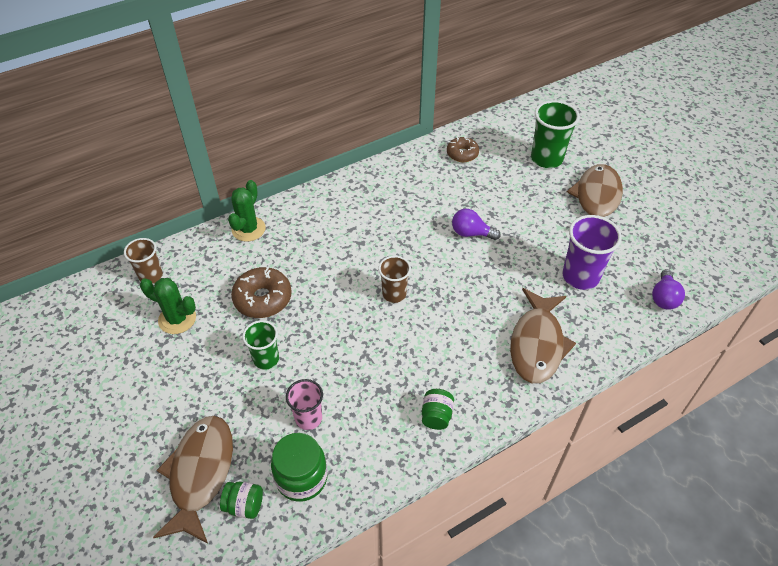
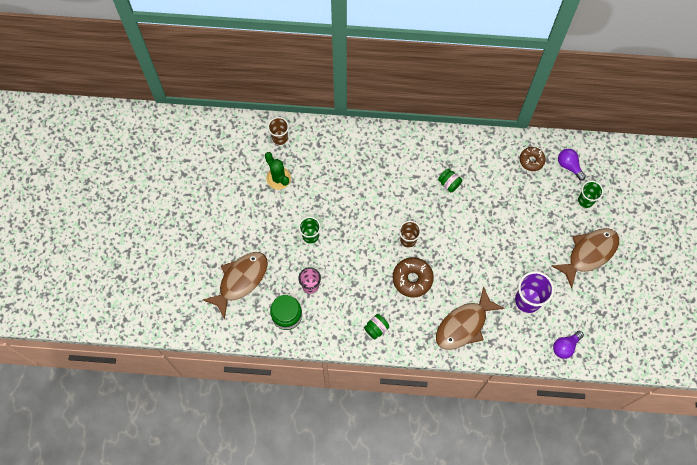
camera: 35 degrees right, 20 degrees up
green jar [220,482,263,519] -> green jar moved to [438,168,462,192]
green cactus [228,180,266,242] -> none
brown donut [231,267,292,318] -> brown donut moved to [393,257,434,298]
purple light bulb [452,209,501,240] -> purple light bulb moved to [558,149,586,181]
green cup [531,100,580,168] -> green cup [578,181,603,208], size x0.63

